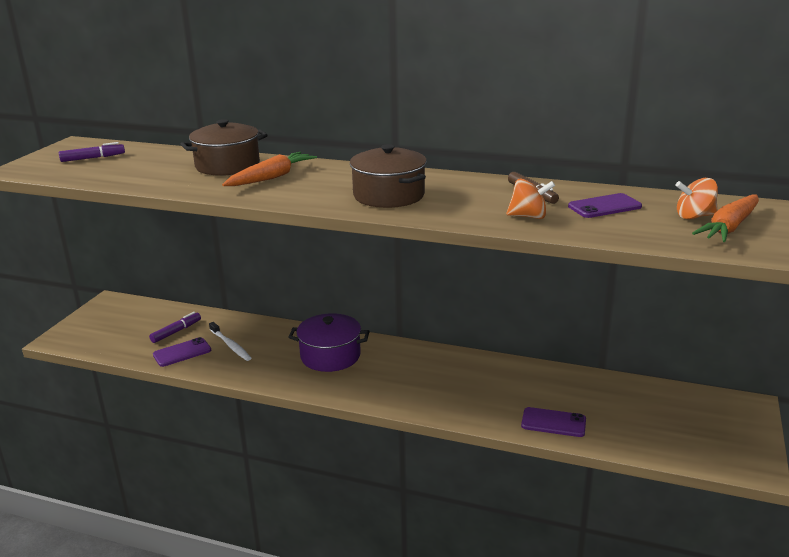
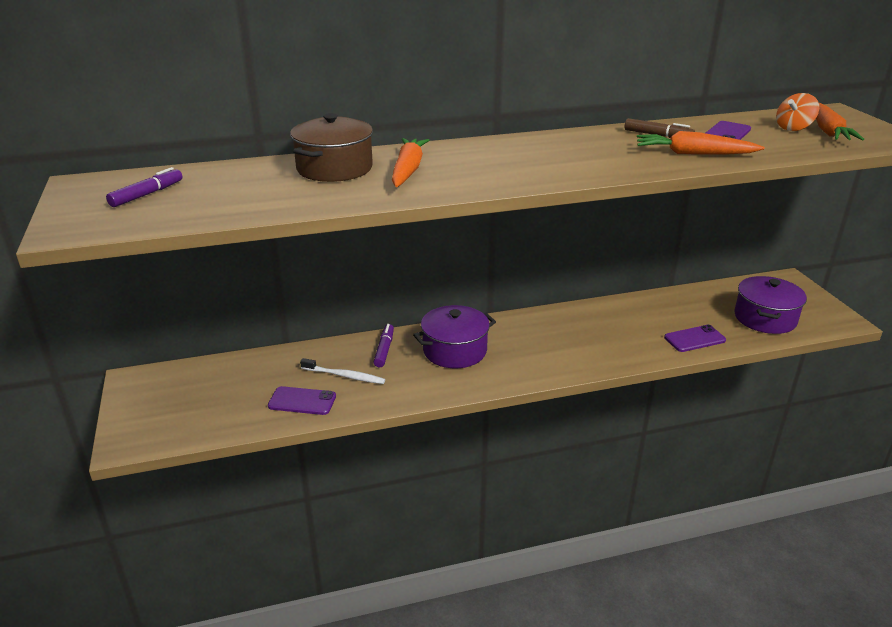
camera: 35 degrees left, 5 degrees up
purple marker [149,312,201,343] -> purple marker moved to [374,324,394,367]
purple phone [153,337,211,367] -> purple phone turned 75 degrees clockwise [268,386,336,415]
brown pot [350,144,427,208] -> none
orange spinning top [506,179,555,219] -> orange carrot [637,131,765,155]
none -> purple pot [735,276,807,334]

